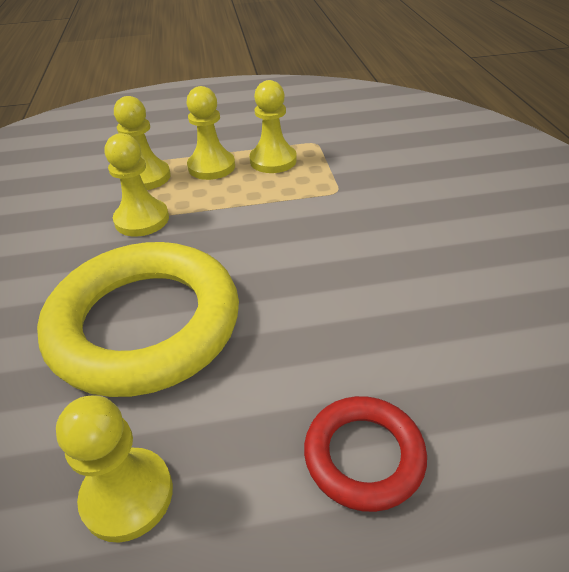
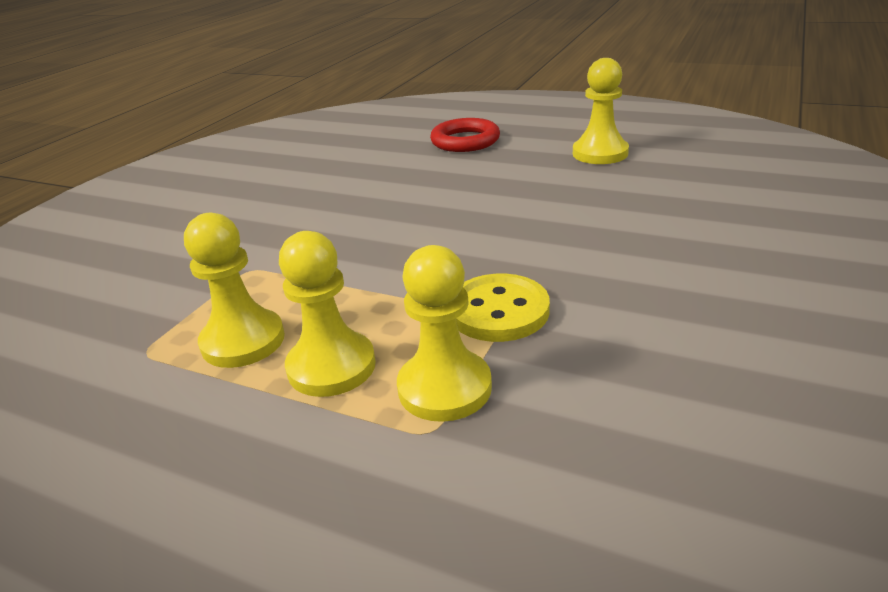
camera: 145 degrees left, 10 degrees down
yellow ring [37,242,239,397] -> none
yellow pawn [105,133,169,237] -> yellow button [456,274,550,342]

